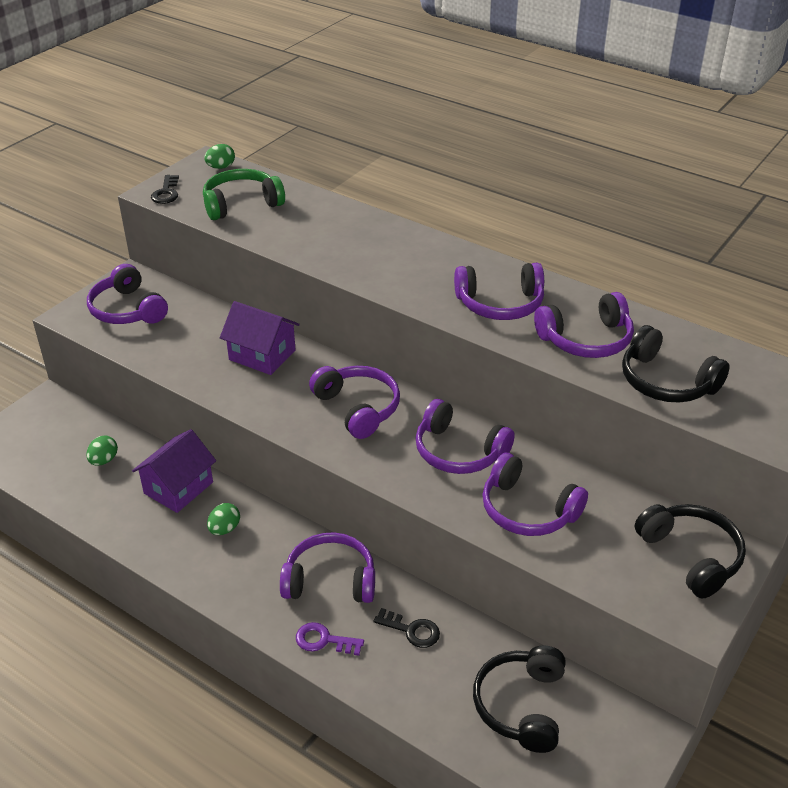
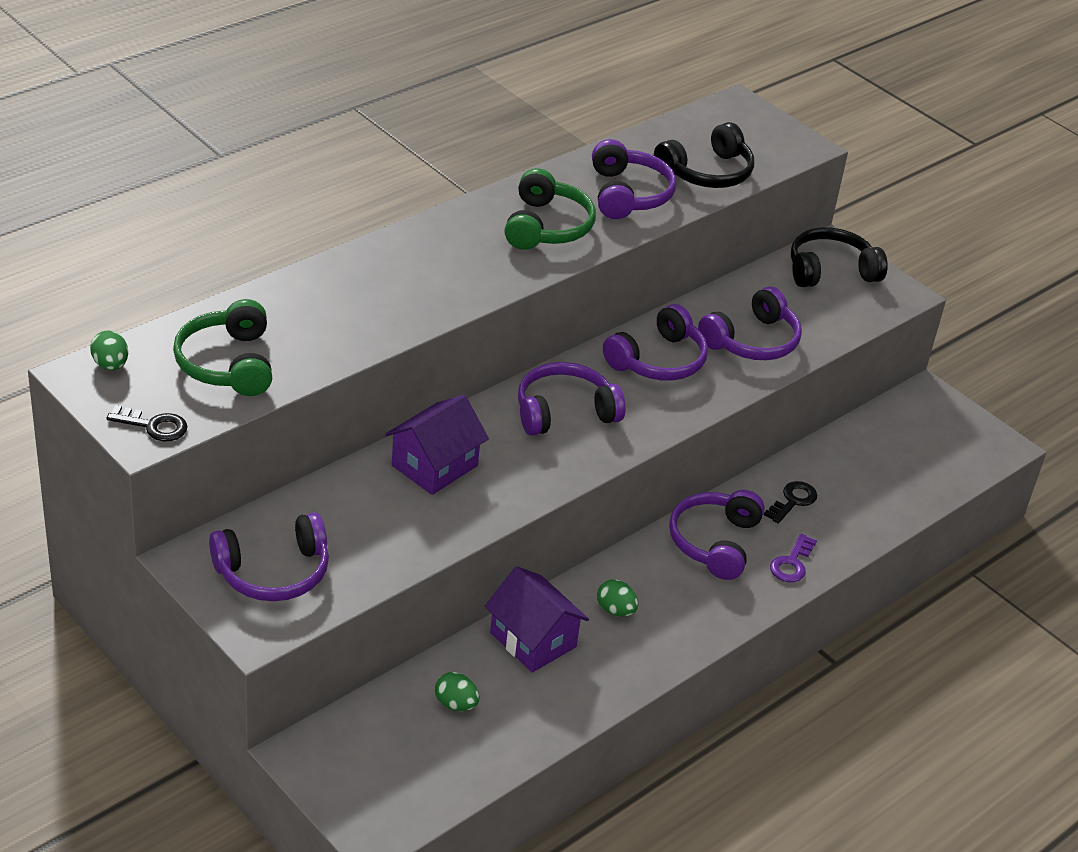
camera: 80 degrees left, 0 degrees up
purple headphones [454,263,544,320] -> green headphones [504,168,596,250]
black headphones [473,645,566,753] -> none

